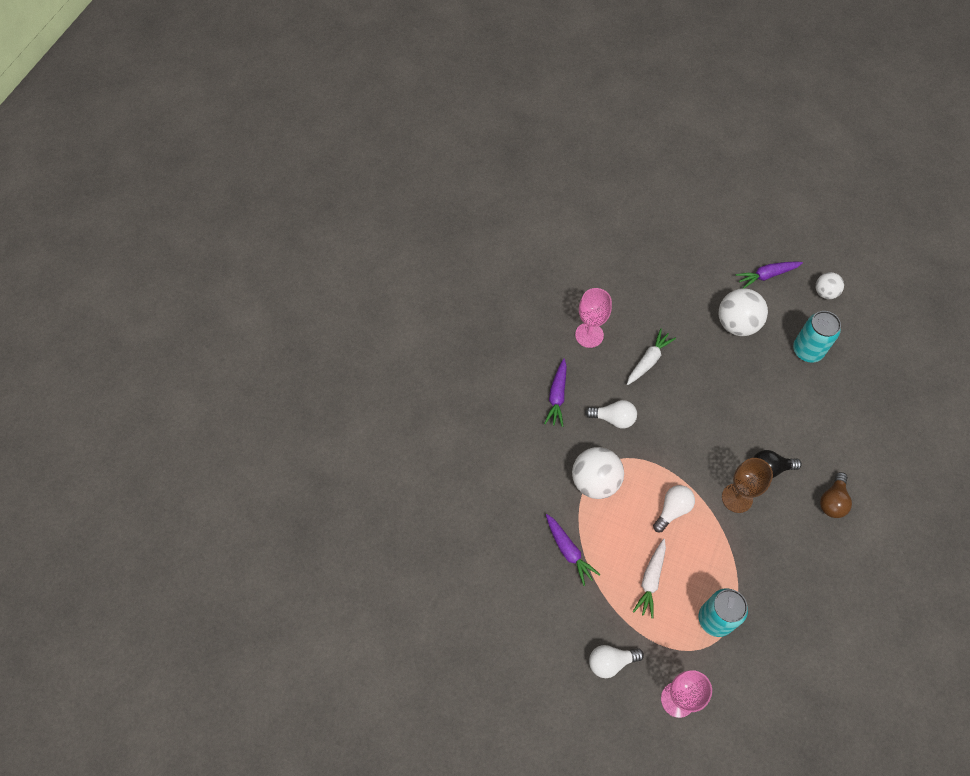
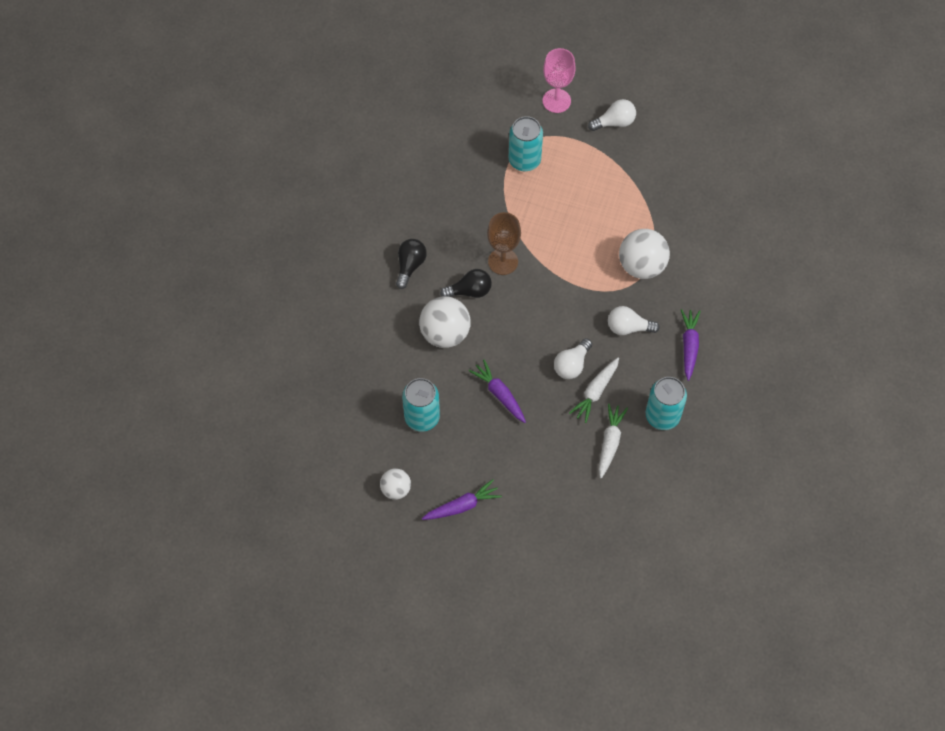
camera: 175 degrees right, 0 degrees up
purple carrot [546,514,601,586] -> purple carrot moved to [469,360,526,423]
pink goblet [575,288,612,348] -> turquoise can [646,377,687,430]
white carrot [633,539,666,619] -> white carrot moved to [599,404,628,478]
white light bulb [653,485,695,532] -> white light bulb moved to [554,338,592,379]
white ball [719,289,768,336] -> white ball moved to [419,296,471,348]
brown light bulb [820,472,852,518] -> black light bulb [396,239,427,289]

